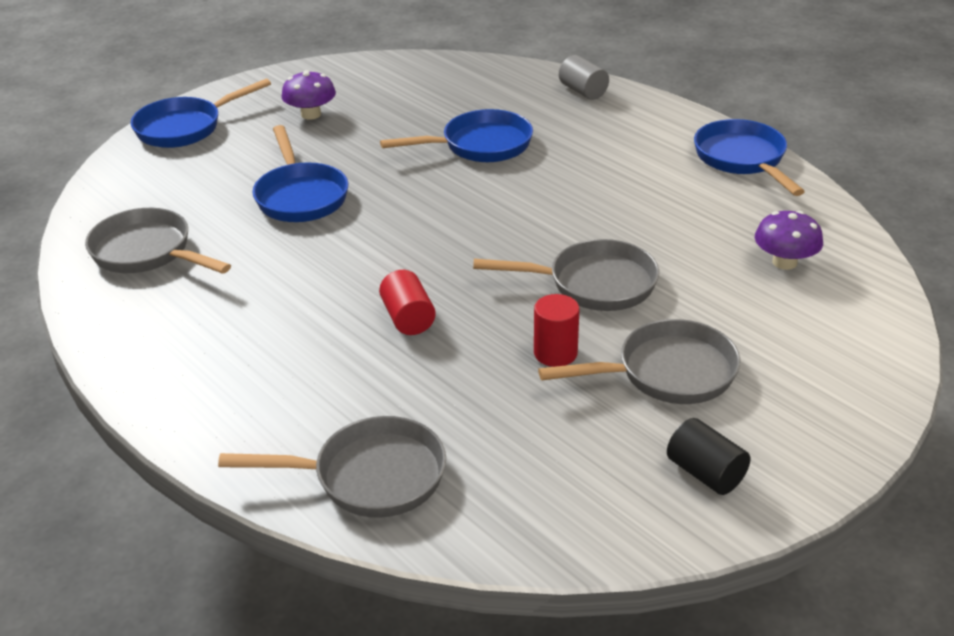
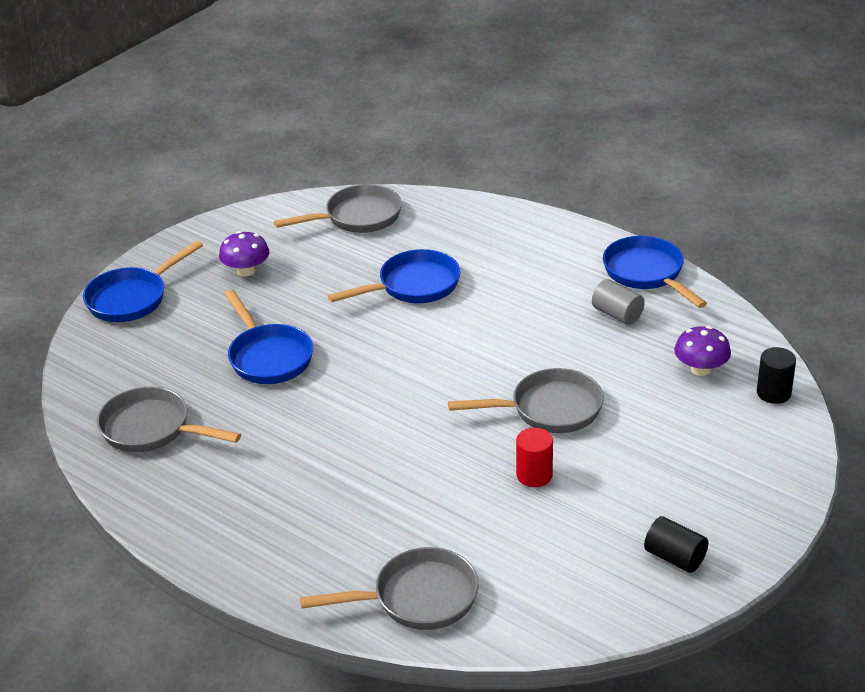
camera: 10 degrees left, 0 degrees up
red cylinder [379,270,436,335] -> none
grey pan [538,319,741,404] -> grey pan moved to [274,184,402,233]
grey cylinder [559,55,609,100] -> grey cylinder moved to [592,279,645,325]
none -> black cylinder [757,347,796,404]

